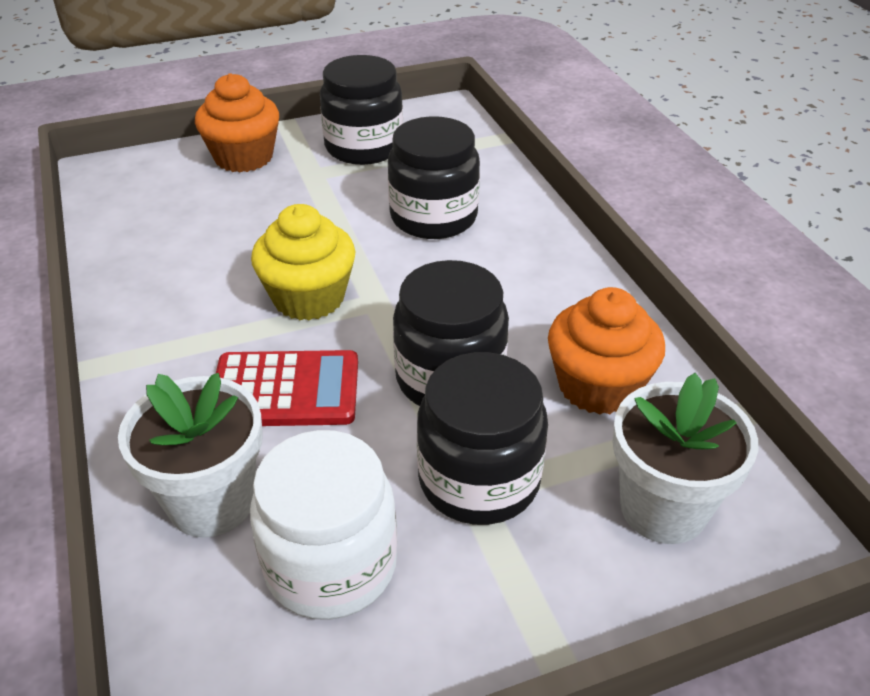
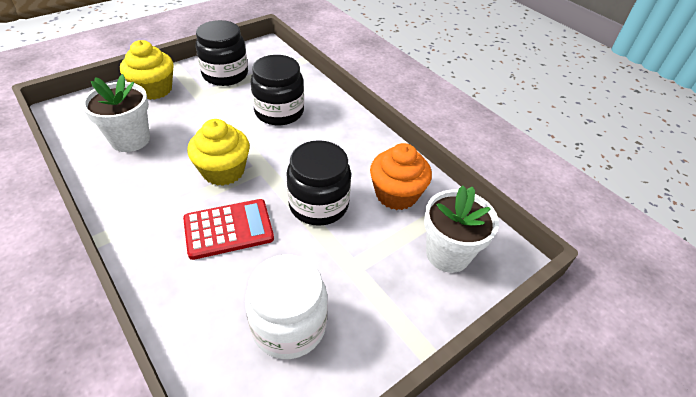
camera: 20 degrees left, 5 degrees up
white flower pot [118,373,263,538] -> white flower pot moved to [82,74,150,152]
orange cupcake [195,73,279,173] -> yellow cupcake [120,40,173,100]
black jar [417,352,548,525] -> none

